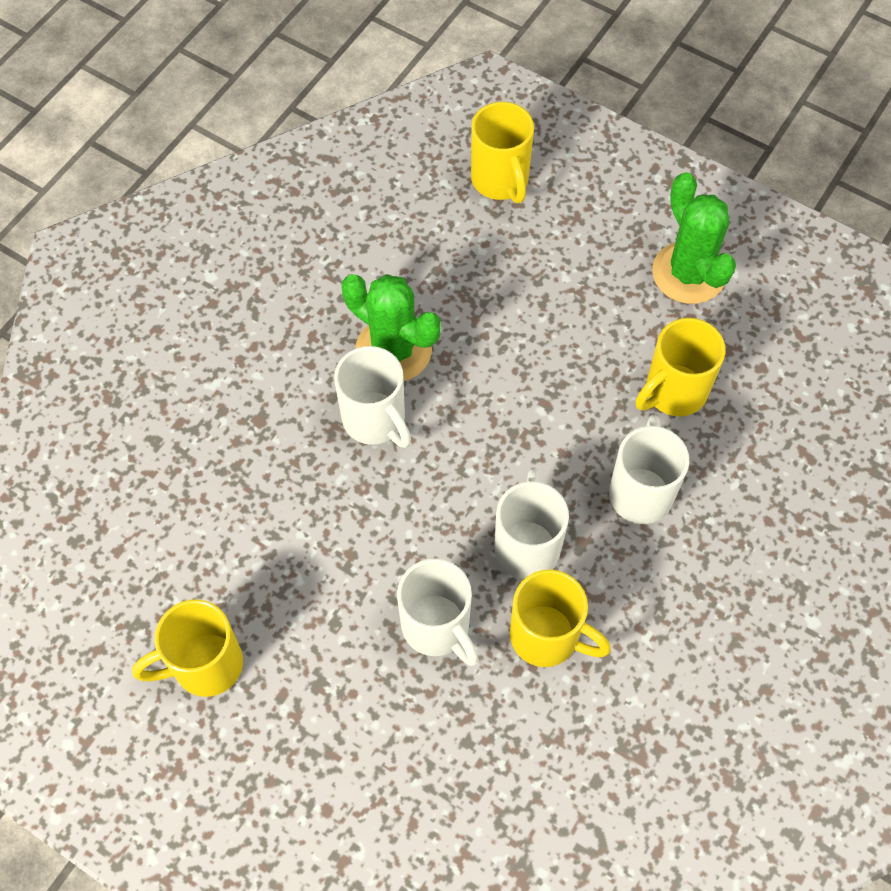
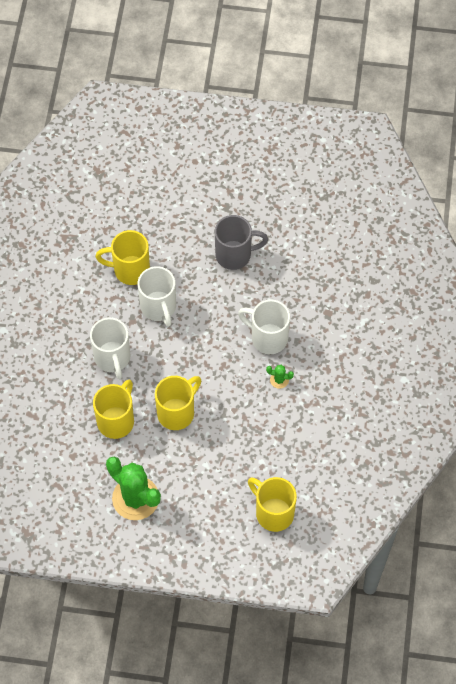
camera: 155 degrees right, 0 degrees up
yellow mug [132,599,243,697] -> yellow mug moved to [155,376,201,430]
green cactus [342,274,441,381] -> green cactus [266,365,294,389], size x0.42
white mug [397,559,479,666] -> none
none -> grey mug [215,215,268,270]

